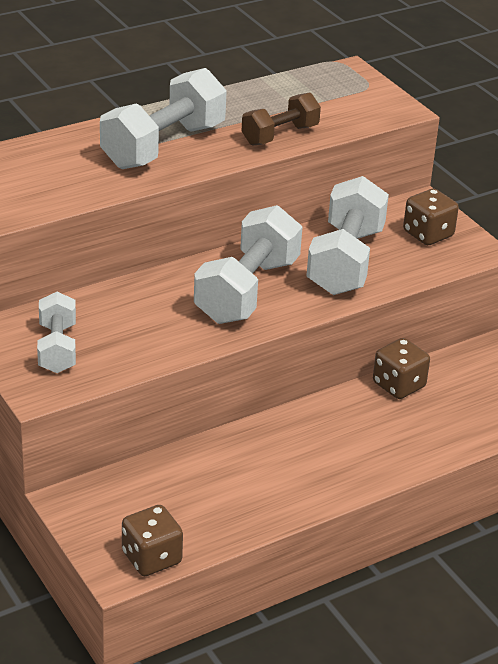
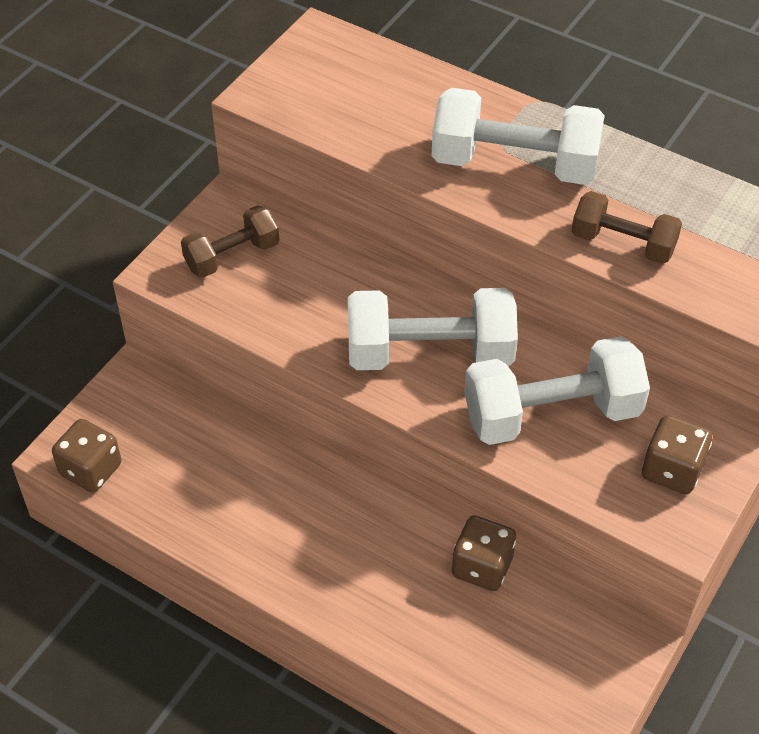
camera: 65 degrees right, 15 degrees up
white dumbbell [37,292,76,373] -> brown dumbbell [181,205,279,278]

